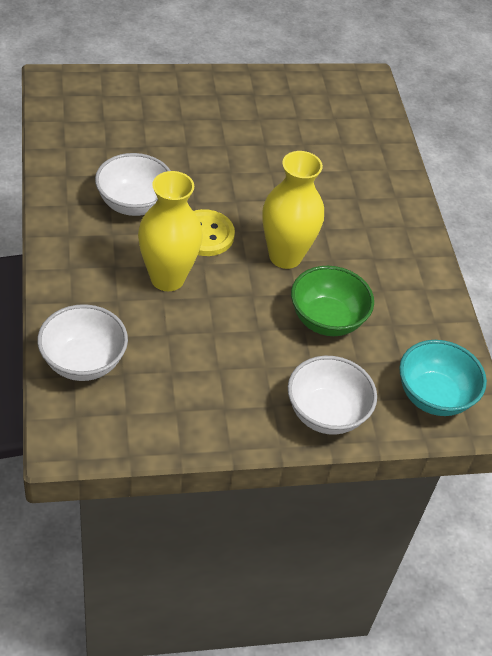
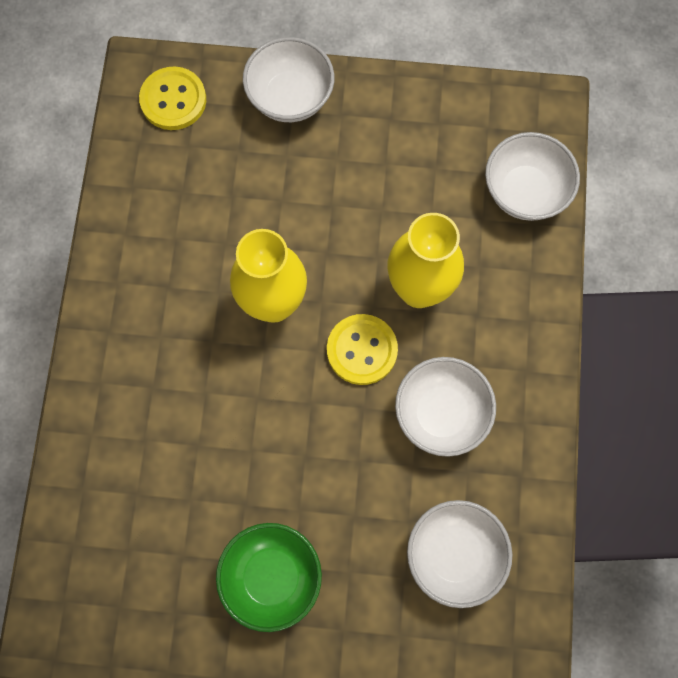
camera: 160 degrees left, 25 degrees up
green bowl [291,266,374,336] -> green bowl moved to [216,523,322,632]
turquoise bowl [399,340,487,416] -> yellow button [139,67,206,130]
none -> white bowl [407,500,513,608]

